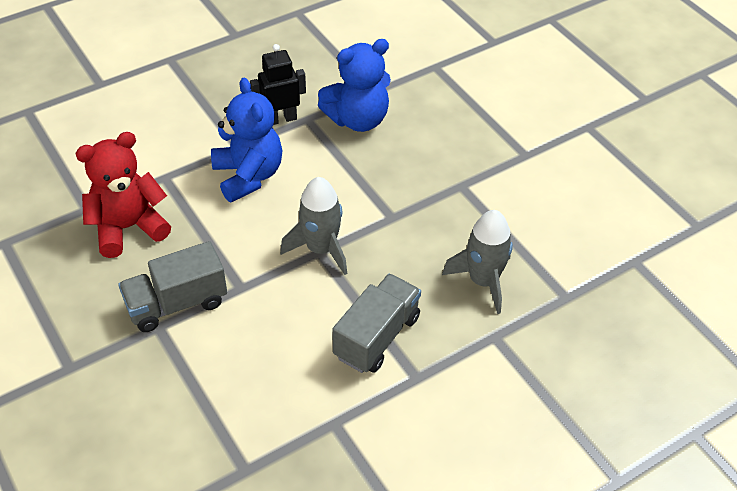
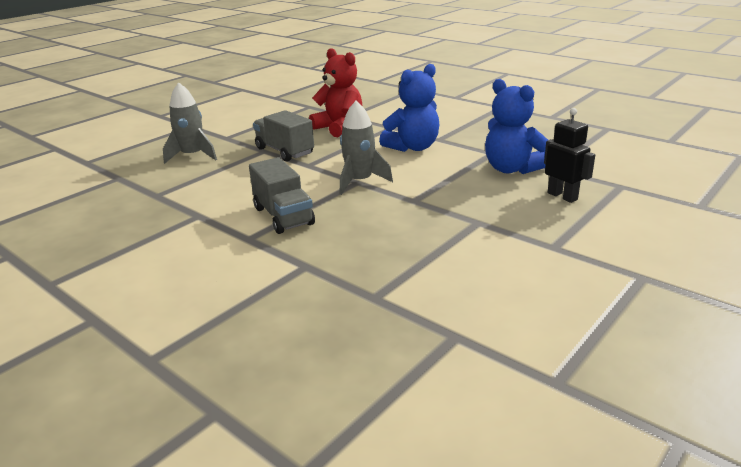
camera: 75 degrees right, 20 degrees down
black robot [250,44,306,125] -> black robot moved to [544,108,595,203]
grey truck [332,273,421,373] -> grey truck turned 45 degrees clockwise [249,157,315,234]
grey rocket [442,210,513,314] -> grey rocket moved to [163,82,217,164]

